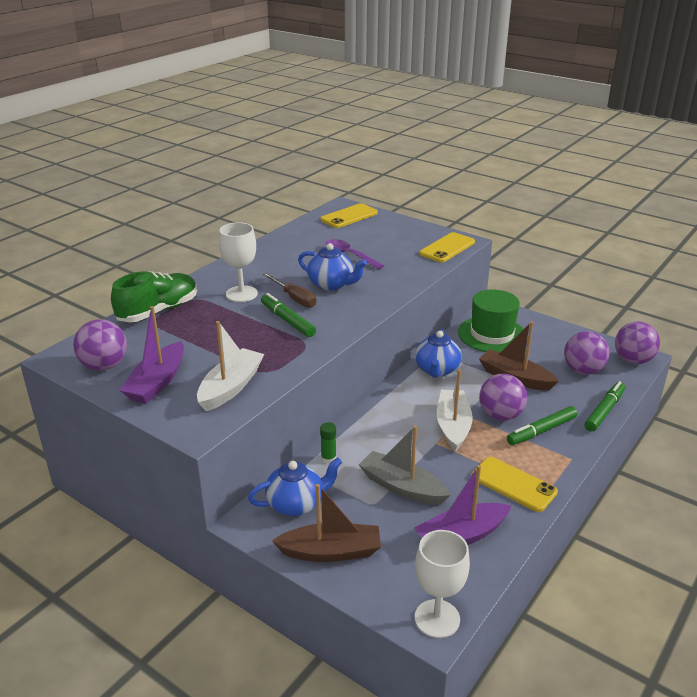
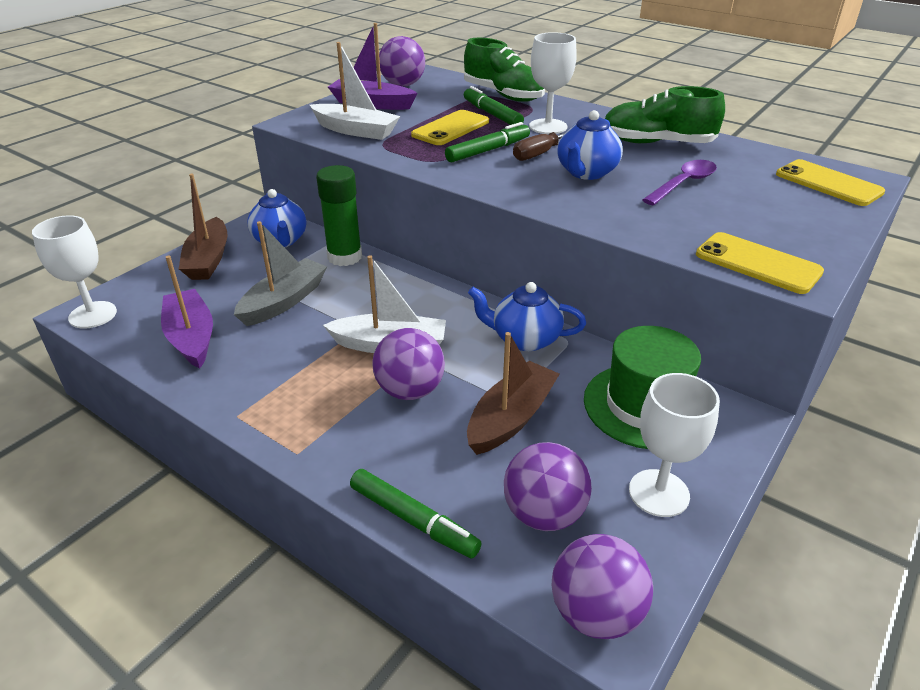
camera: 90 degrees right, 5 degrees up
green glue stick [320,422,336,464] -> green glue stick [316,165,362,266], size x2.05
yellow phone [471,457,558,512] -> yellow phone moved to [411,110,489,145]
green marker [507,406,577,445] -> green marker moved to [464,86,524,125]
none -> green shoe [605,86,725,143]
none -> white goblet [629,373,720,517]

